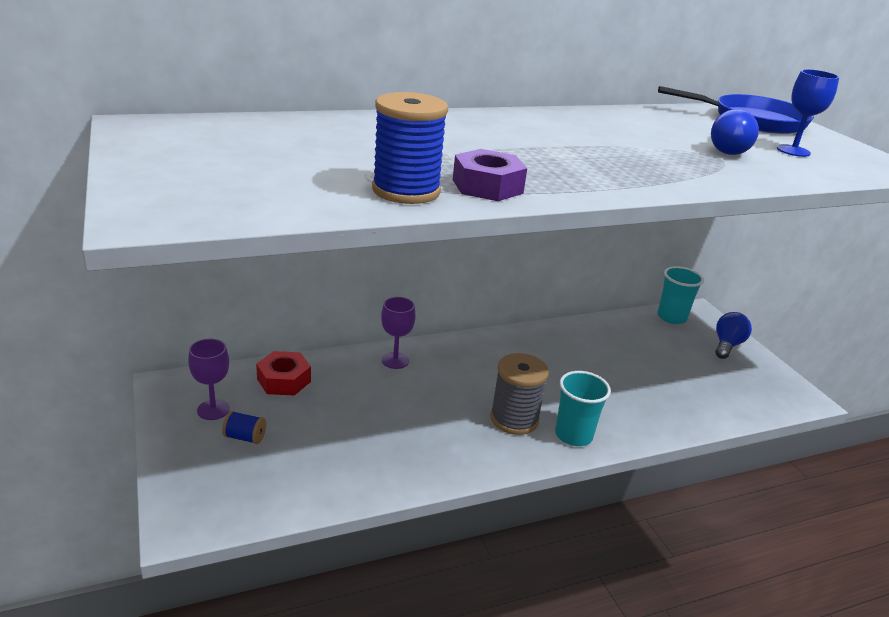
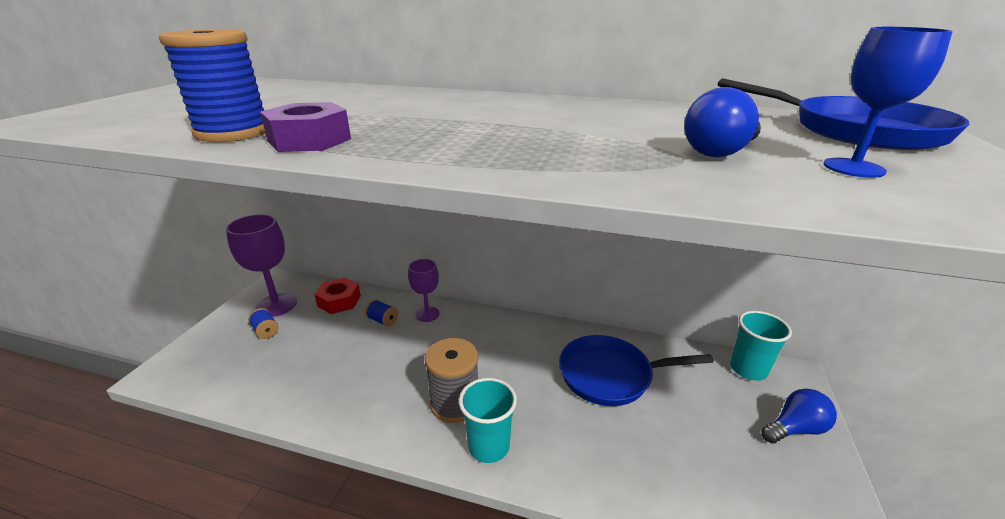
camera: 40 degrees right, 0 degrees up
purple goblet [188,339,230,420] -> purple goblet [226,214,297,317], size x1.63
none -> blue spool [365,299,398,327]
none -> blue pan [559,335,713,406]

